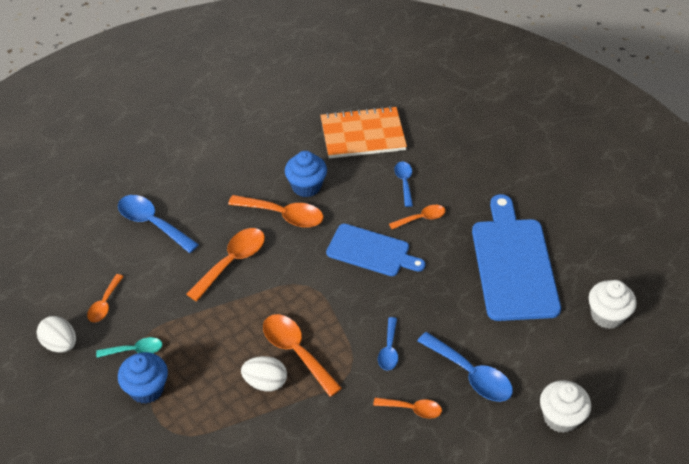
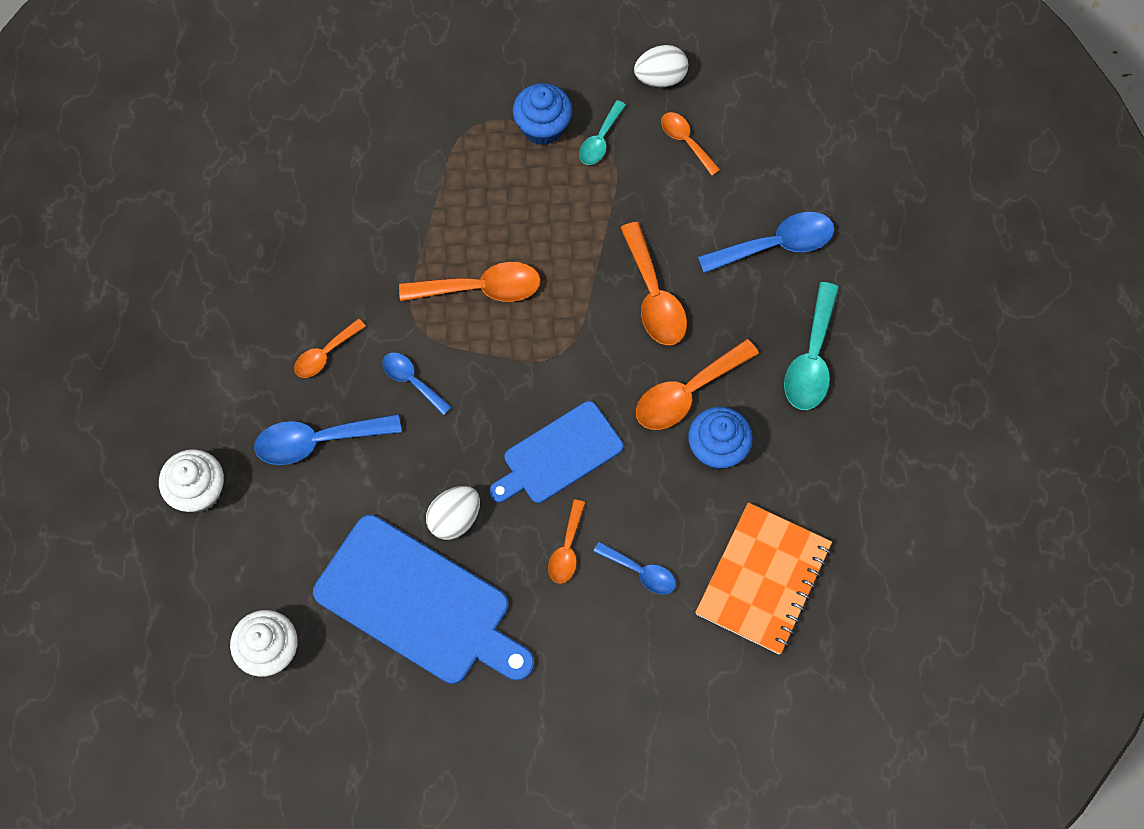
camera: 125 degrees right, 20 degrees up
white egg [241,356,287,392] -> white egg moved to [426,486,480,540]
none -> turquoise spoon [784,282,839,410]

